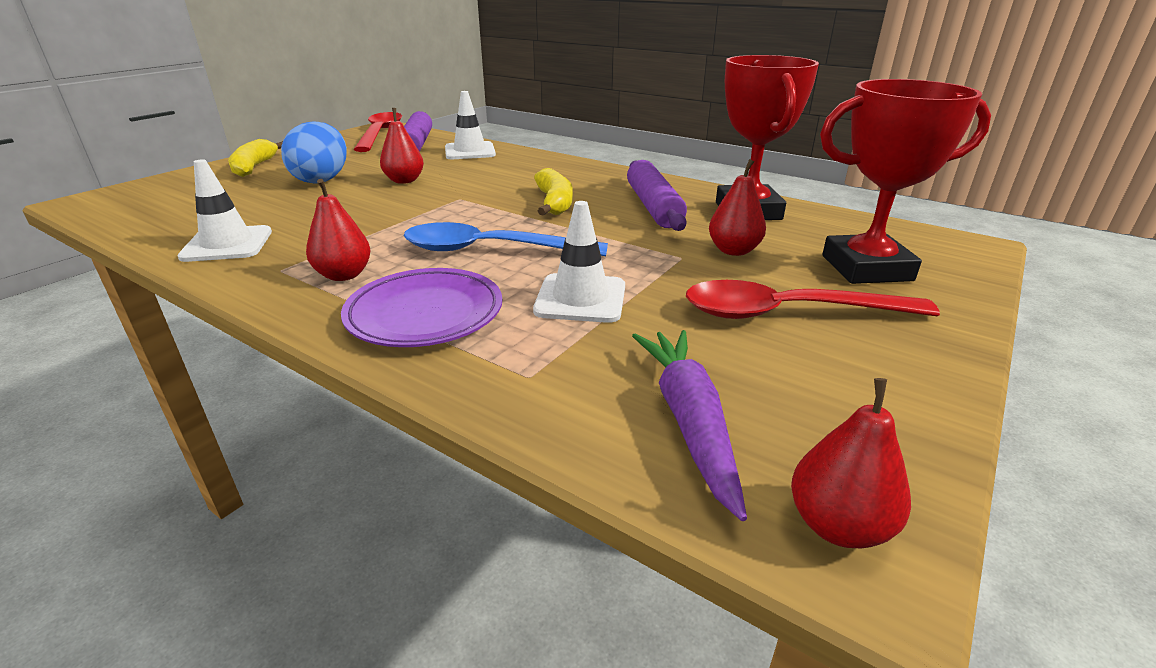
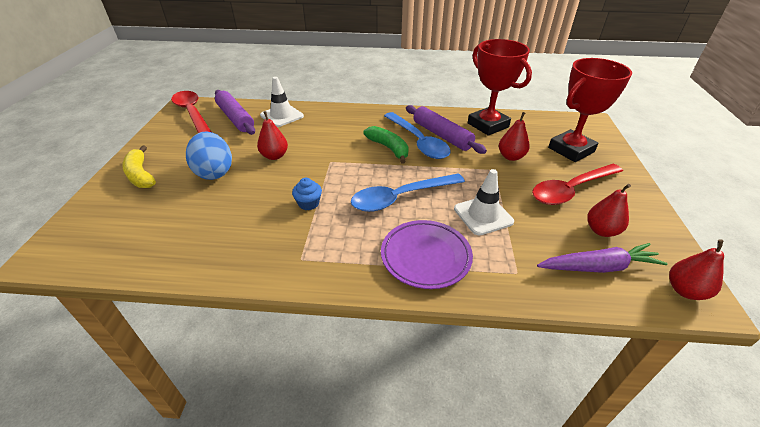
camera: 30 degrees left, 10 degrees up
white traffic cone [177,159,272,262] -> none
red pear [306,179,371,281] -> red pear moved to [587,184,631,237]
yellow banana [534,168,573,215] -> green banana [363,126,409,163]
purple carrot [632,330,747,521] -> purple carrot turned 120 degrees clockwise [537,243,667,273]
none -> blue cupcake [292,178,322,210]
none -> blue spoon [384,112,451,159]

